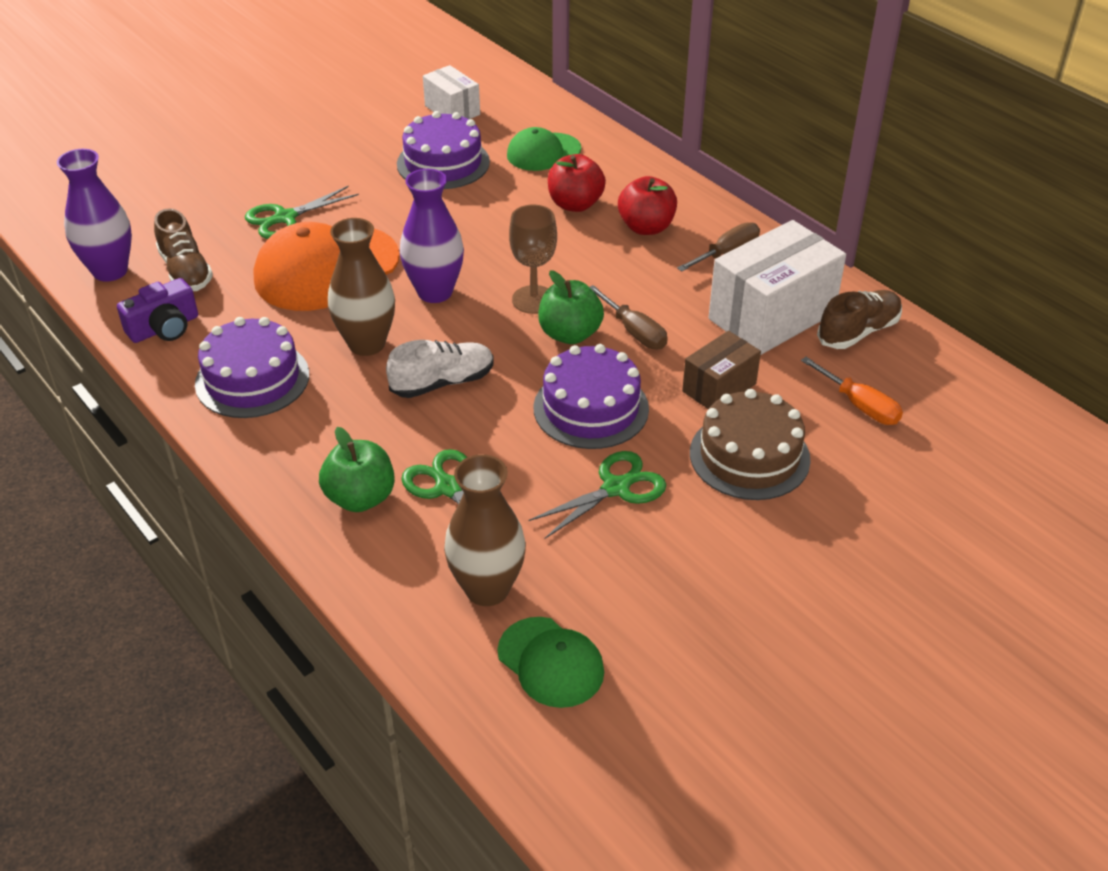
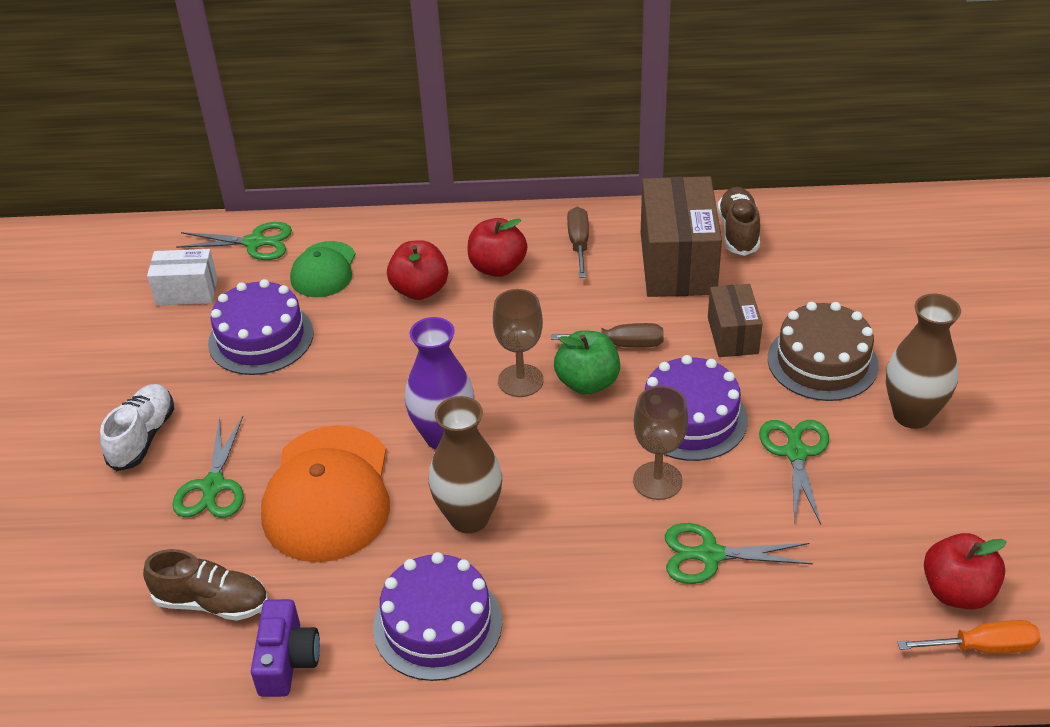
camera: 50 degrees left, 0 degrees up
purple vase [57,149,132,282] -> none
green apple [319,427,395,512] -> none
white shoe [386,340,494,398] -> white shoe moved to [100,384,174,471]
brown vase [444,454,526,606] -> brown vase moved to [886,294,961,429]
green cap [497,617,604,708] -> red apple [924,533,1007,609]
white box [708,220,846,355] -> brown box [641,176,722,297]
orange screwdriver [801,357,903,425] -> orange screwdriver moved to [898,620,1041,654]
none -> green scissors [176,222,292,260]
none -> brown goblet [633,386,688,500]

